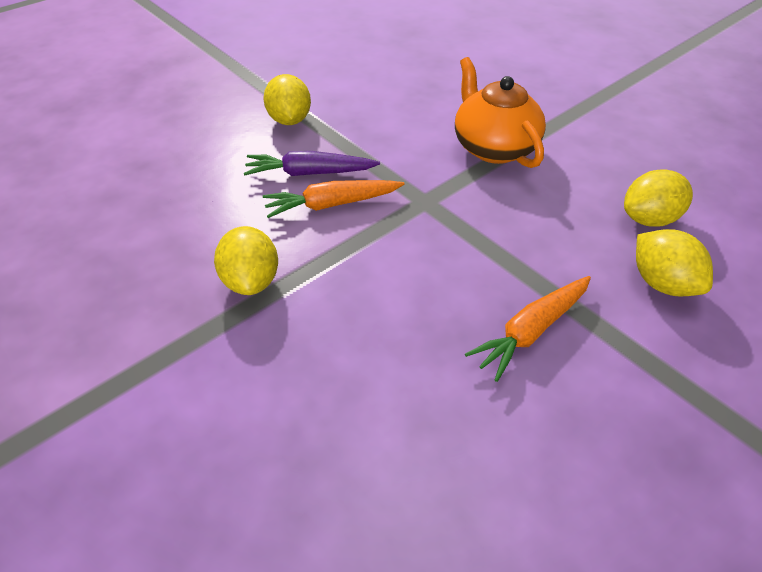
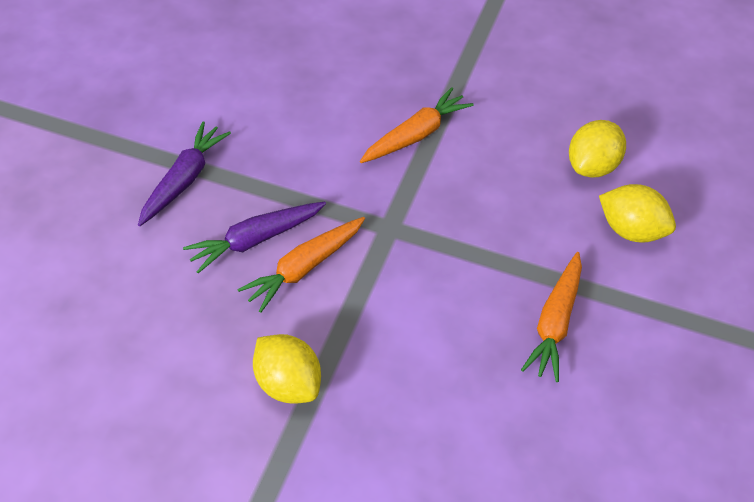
camera: 30 degrees left, 5 degrees up
yellow lemon [263,74,311,125] -> purple carrot [138,121,231,226]
orange teapot [455,57,546,168] -> orange carrot [360,87,474,163]

